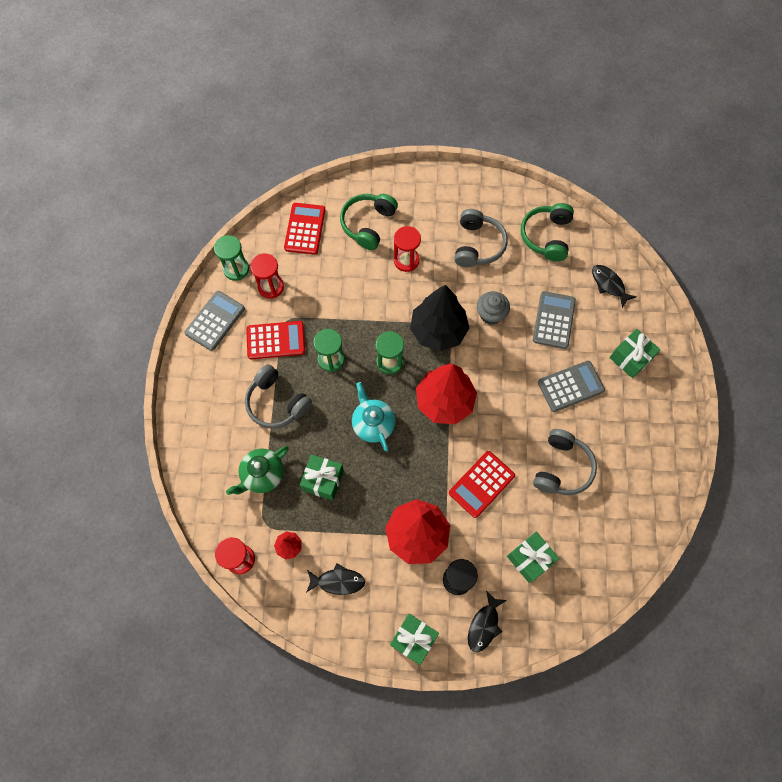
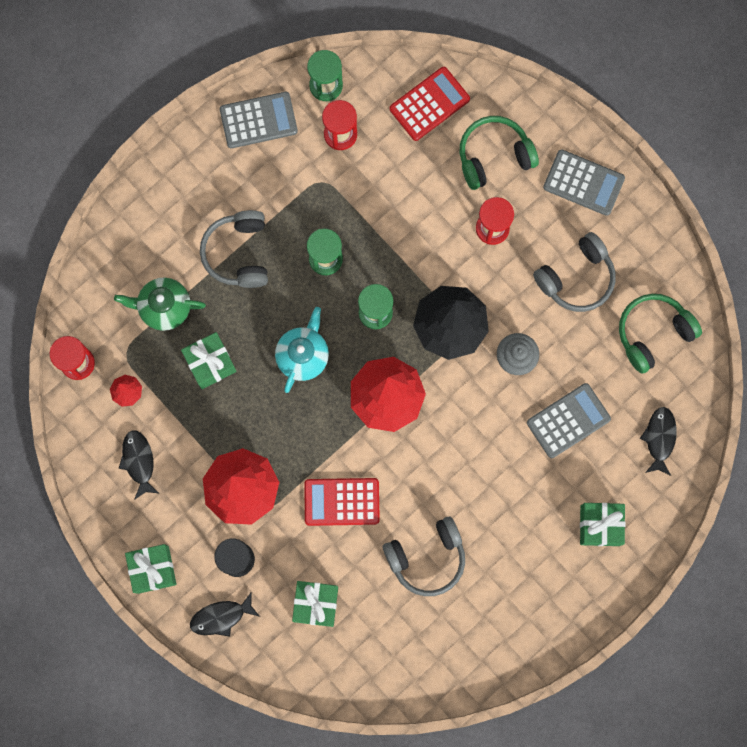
camera: 45 degrees right, 10 degrees up
red calculator [246,321,306,359] -> none
black fish [306,563,365,595] -> black fish turned 150 degrees counterclockwise [119,430,160,500]
grey calculator [538,361,605,412] -> grey calculator moved to [543,149,625,216]

